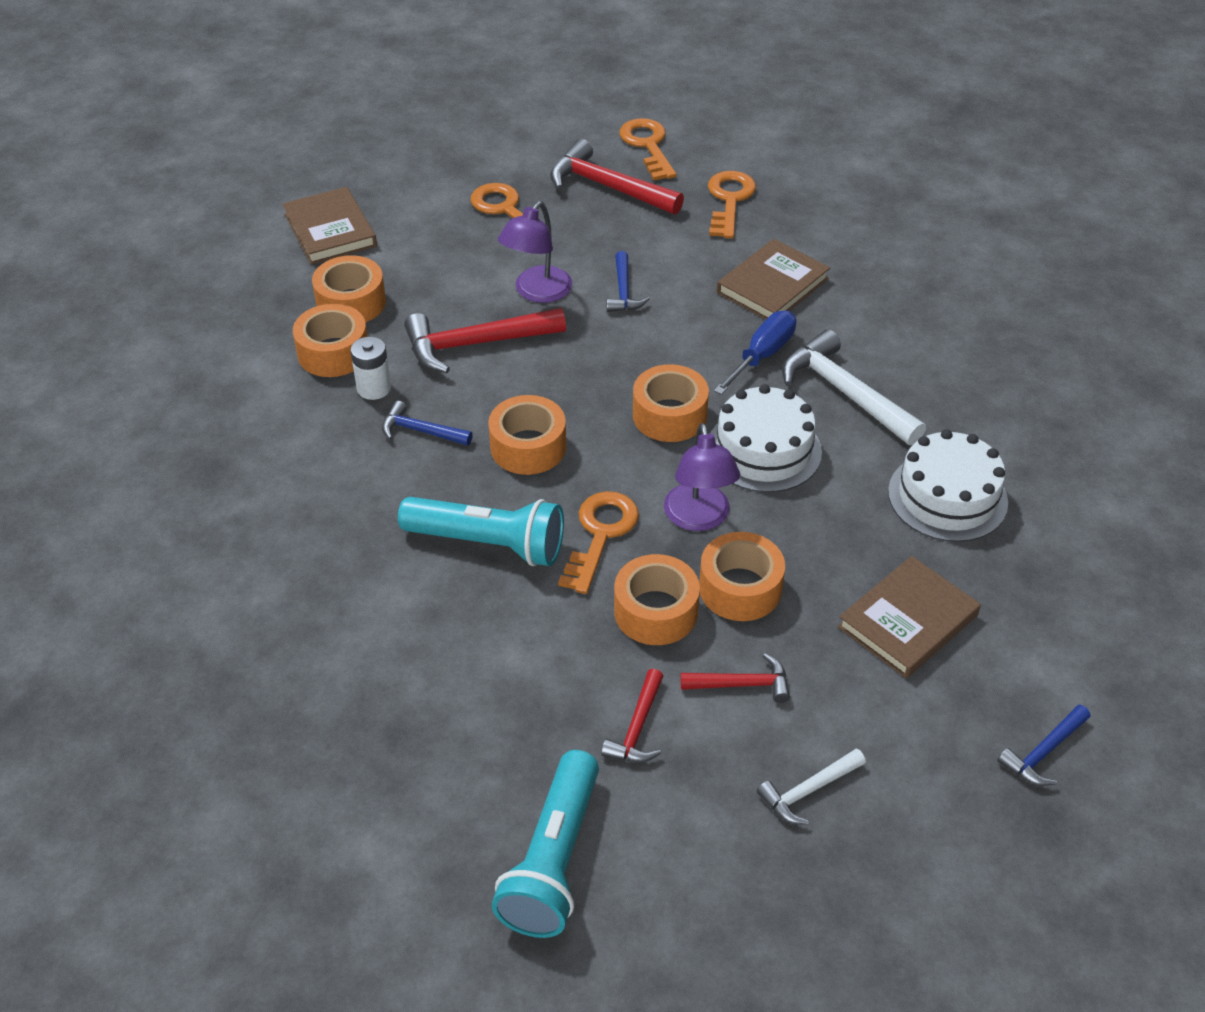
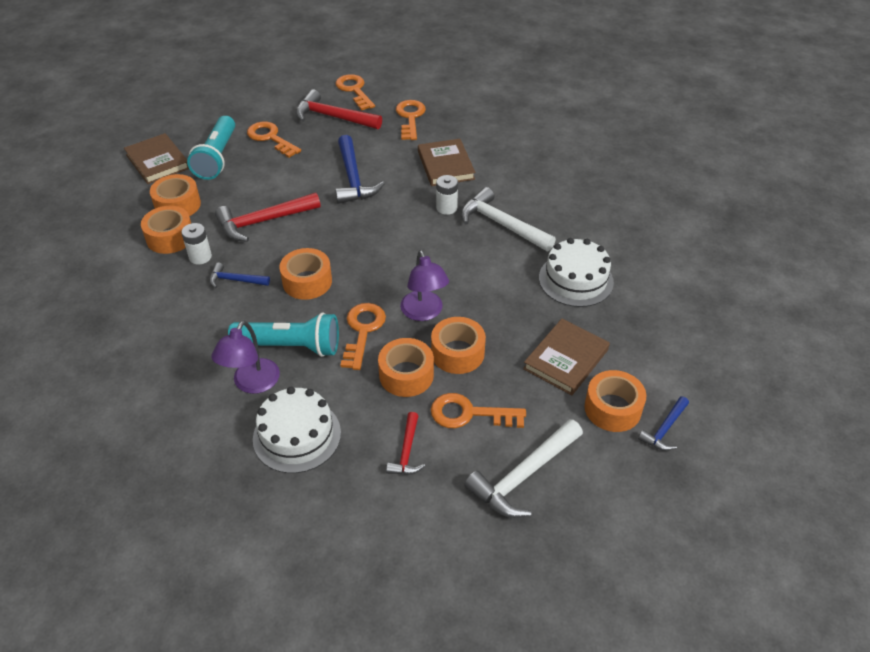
camera: 10 degrees left, 0 degrees up
turquoise flashlight [492,750,599,938] -> turquoise flashlight moved to [187,116,235,180]
purple lamp [498,201,572,303] -> purple lamp moved to [211,321,280,394]
blue hammer [606,251,650,312] -> blue hammer [335,135,385,204], size x1.80
orange tape [633,364,709,442] -> orange tape moved to [584,370,646,432]
red hammer [680,653,790,703] -> orange key [431,393,526,428]
white cake [710,384,822,492] -> white cake moved to [253,387,341,473]
blue screwdriver [714,311,796,395] -> white battery [436,175,458,215]
brown book [717,239,830,320] -> brown book turned 45 degrees counterclockwise [418,139,475,186]
white hammer [757,748,866,825] -> white hammer [464,419,583,518], size x1.80

